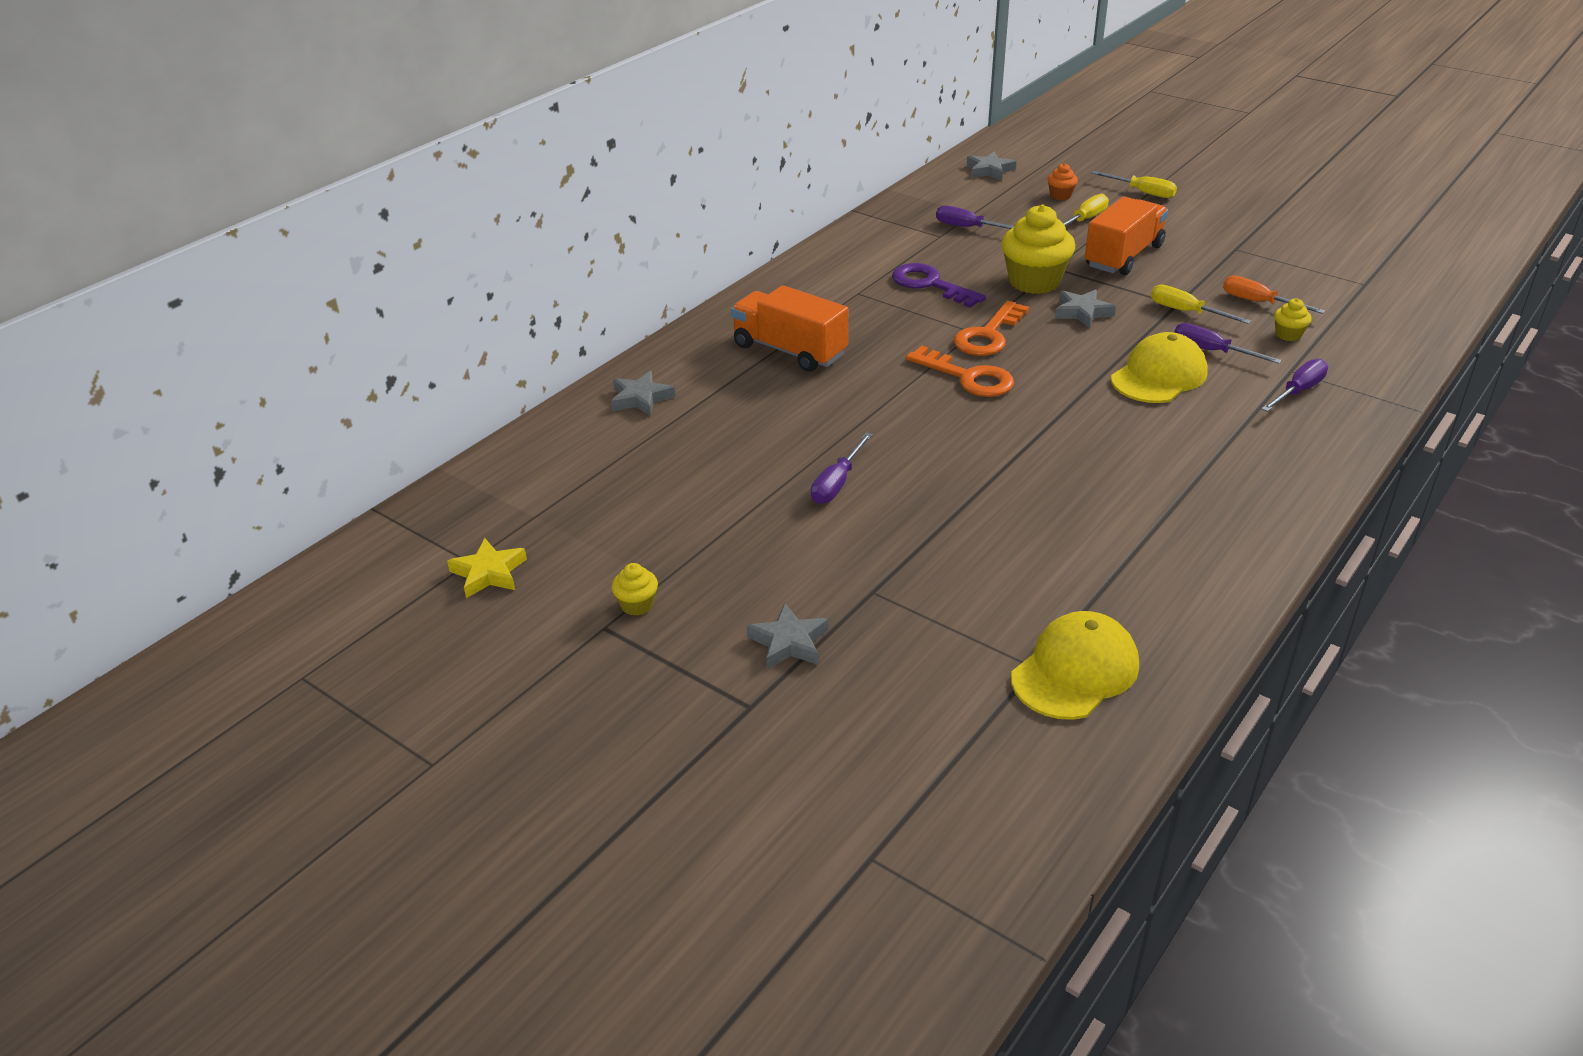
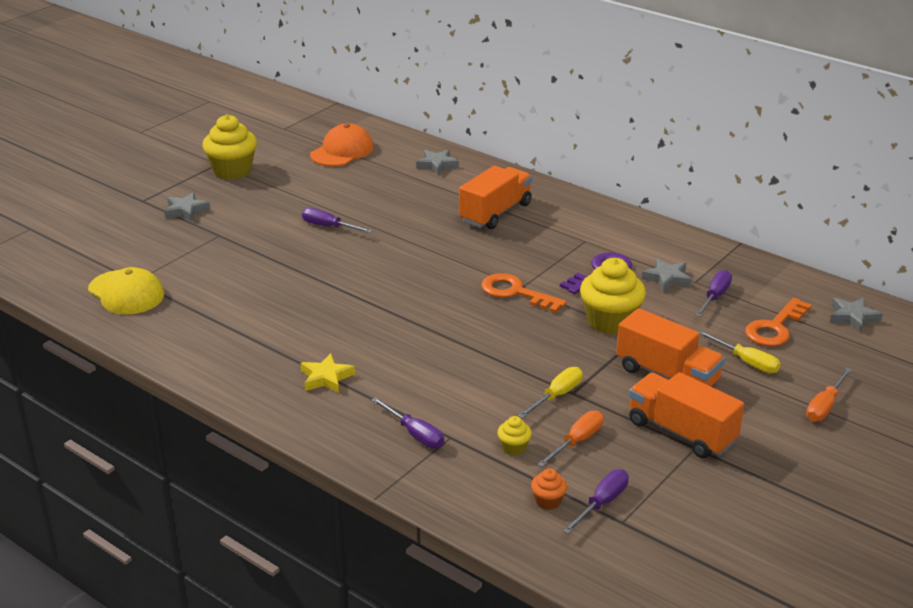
camera: 90 degrees right, 5 degrees down
yellow star [447,538,527,598] -> yellow star moved to [301,353,355,393]
yellow cupcake [612,563,658,616] -> yellow cupcake [202,115,257,180], size x2.17
orange key [906,345,1014,397] -> orange key moved to [745,298,812,347]
orange cupcake [1047,163,1078,200] -> orange cupcake moved to [531,469,567,510]
grey star [1055,289,1116,328] -> grey star moved to [642,258,692,292]
yellow screwdriver [1091,171,1177,198] -> orange screwdriver [806,368,852,422]
yellow cap [1111,332,1208,403] -> none
purple screwdriver [1174,323,1281,364] -> purple screwdriver moved to [563,469,629,534]
none -> orange cap [310,123,373,166]
none -> orange truck [629,372,744,458]

